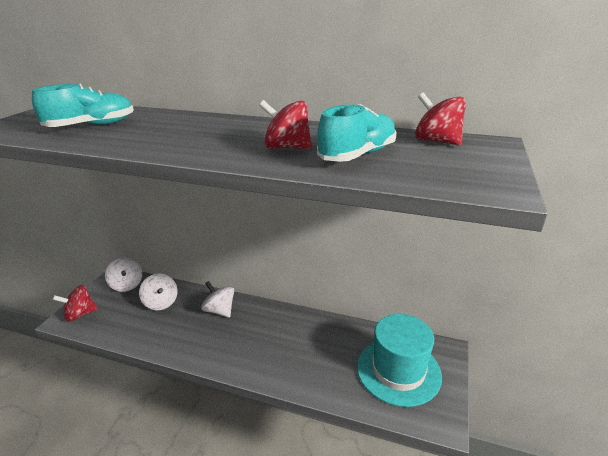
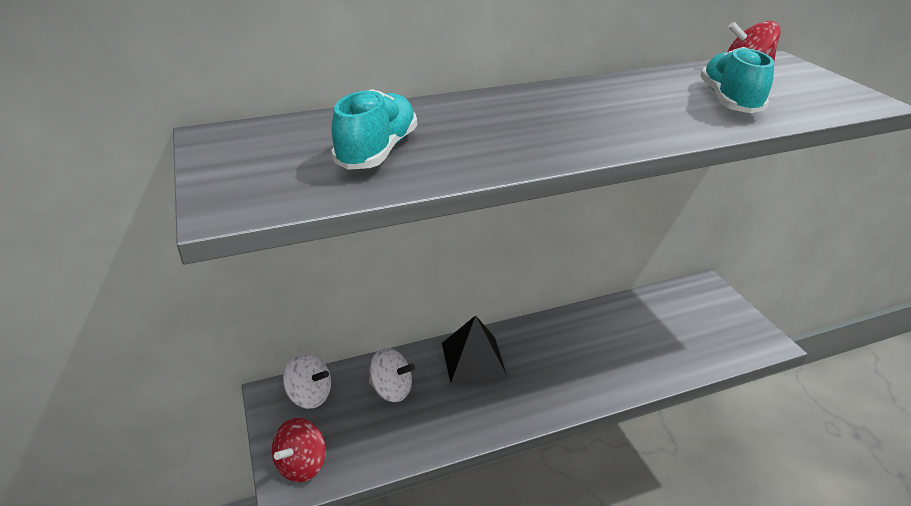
camera: 40 degrees left, 5 degrees up
white spinning top [201,281,234,318] -> black pyramid [442,315,507,384]
red spinning top [259,100,312,149] -> none
turquoise hat [357,314,442,407] -> none

